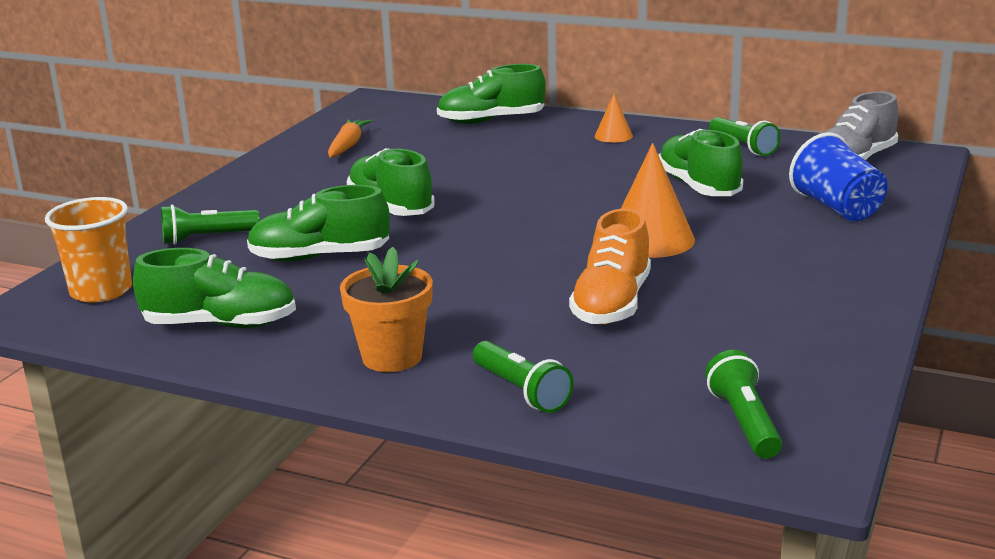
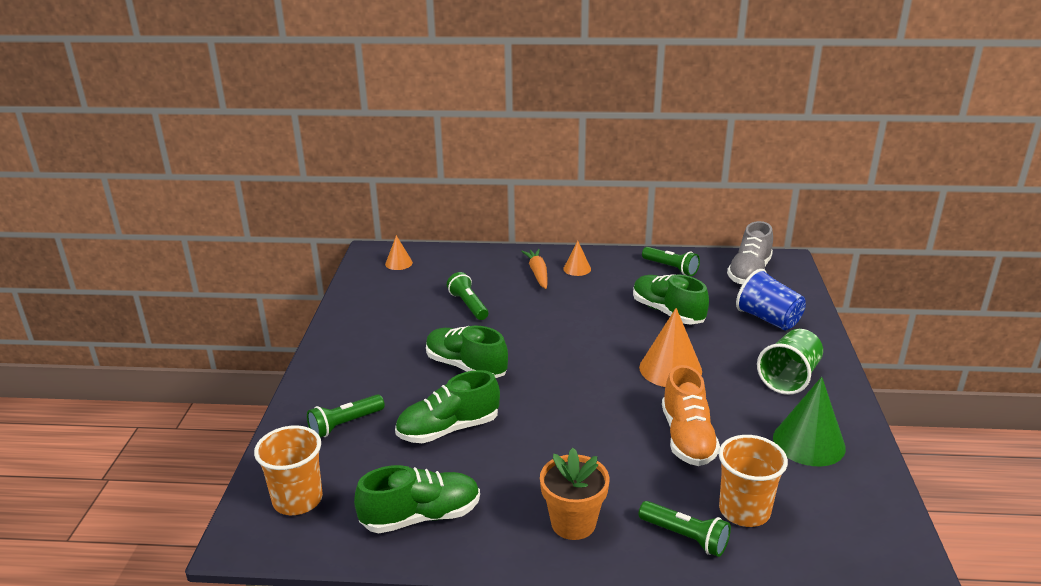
camera: 20 degrees left, 5 degrees up
orange carrot [328,119,372,158] -> orange carrot moved to [521,249,547,289]
green shoe [437,64,546,124] -> none
green flashlight [705,350,782,459] -> green flashlight moved to [447,272,488,320]
none -> orange cone [385,235,413,270]
none -> orange cup [719,435,788,527]
none -> green cup [757,329,823,395]
none -> green cone [773,377,846,466]

